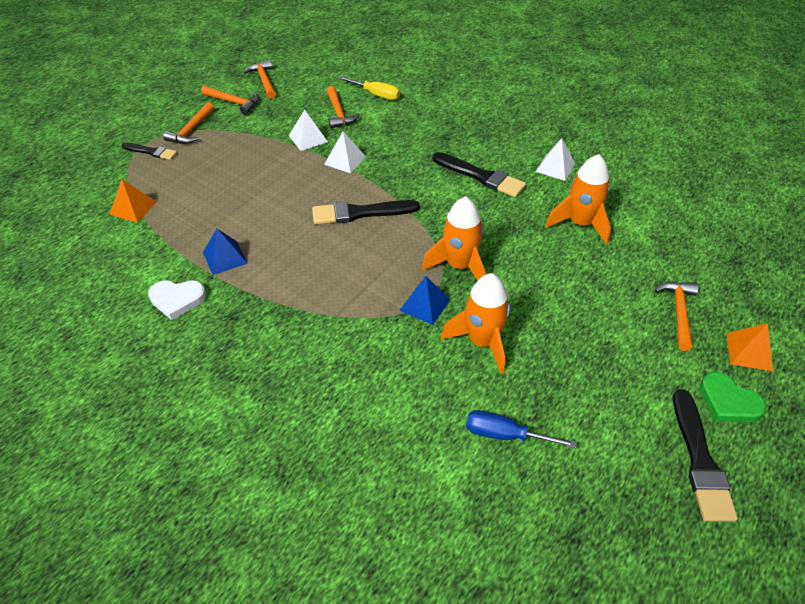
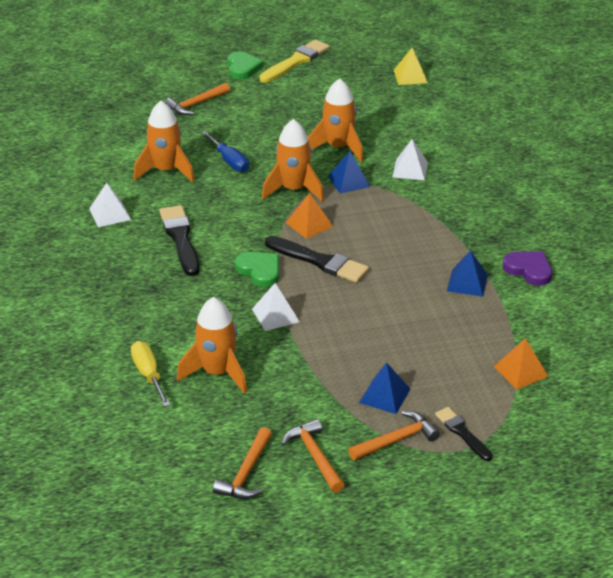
camera: 140 degrees left, 10 degrees down
white heart [148,280,206,320] -> purple heart [503,251,552,286]
white pyramid [289,110,328,151] -> white pyramid moved to [392,139,428,180]
orange hammer [327,86,360,128] -> orange rocket [177,297,247,394]
blue screwdriver [466,410,577,448] -> blue screwdriver moved to [201,131,249,172]
black brush [673,389,738,522] -> yellow brush [259,40,330,82]
orange pyramid [726,323,773,371] -> orange pyramid moved to [286,193,333,239]
none -> green heart [235,252,279,287]
none -> blue pyramid [359,362,410,414]
none -> yellow pyramid [394,48,428,85]

